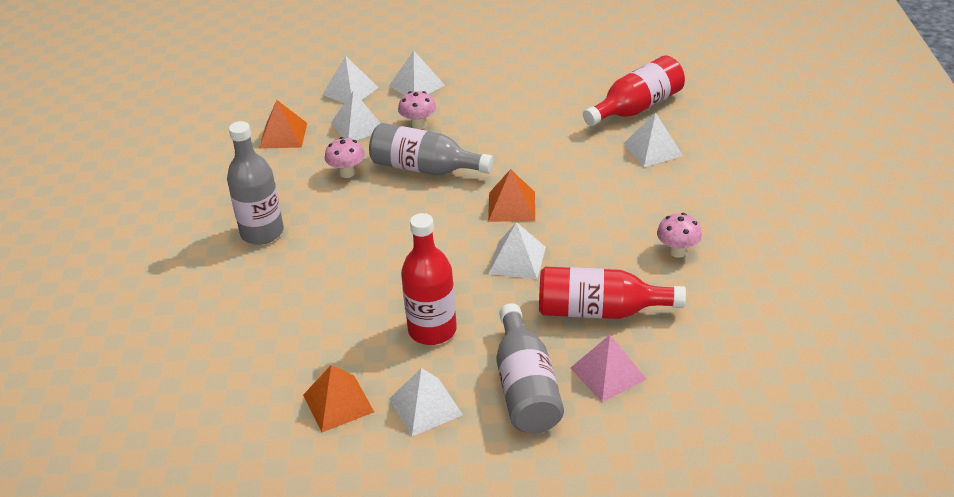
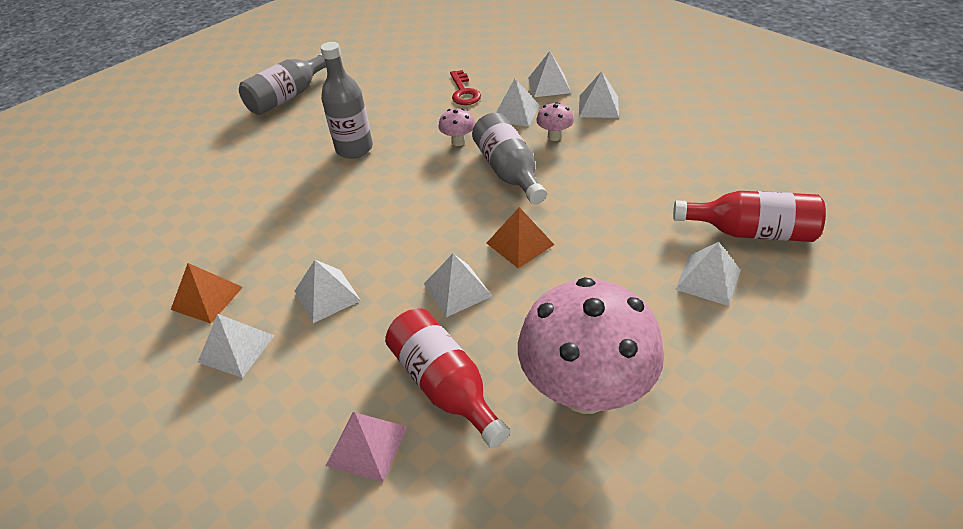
camera: 50 degrees right, 5 degrees up
orange pyramid [259,100,307,149] -> red key [450,70,481,105]
red bottle [401,213,457,345] -> white pyramid [295,260,361,323]
grey bottle [496,303,564,433] -> grey bottle moved to [239,53,326,115]
pink mushroom [657,213,702,258] -> pink mushroom [518,277,664,414], size x2.49

